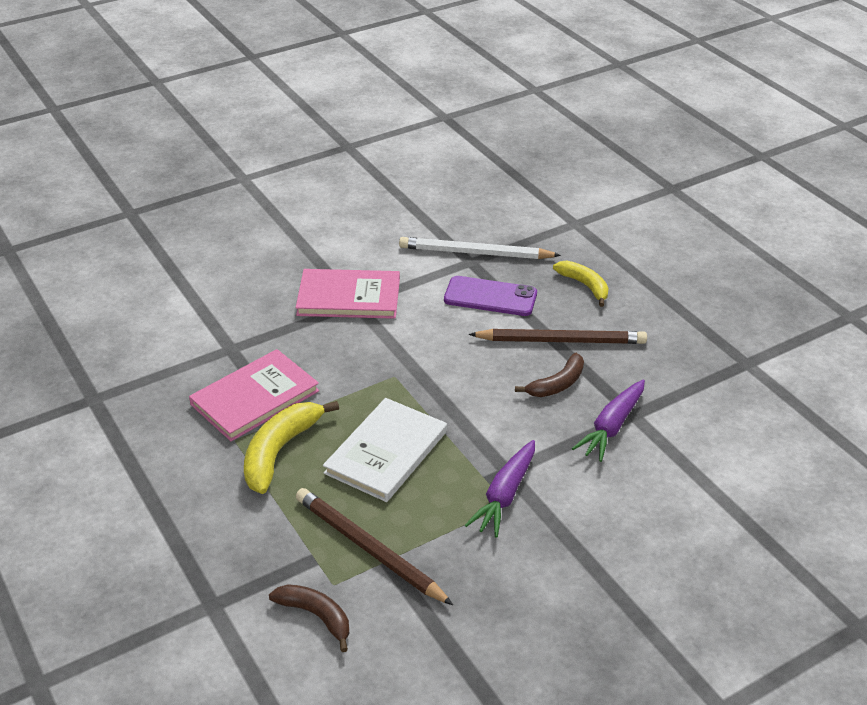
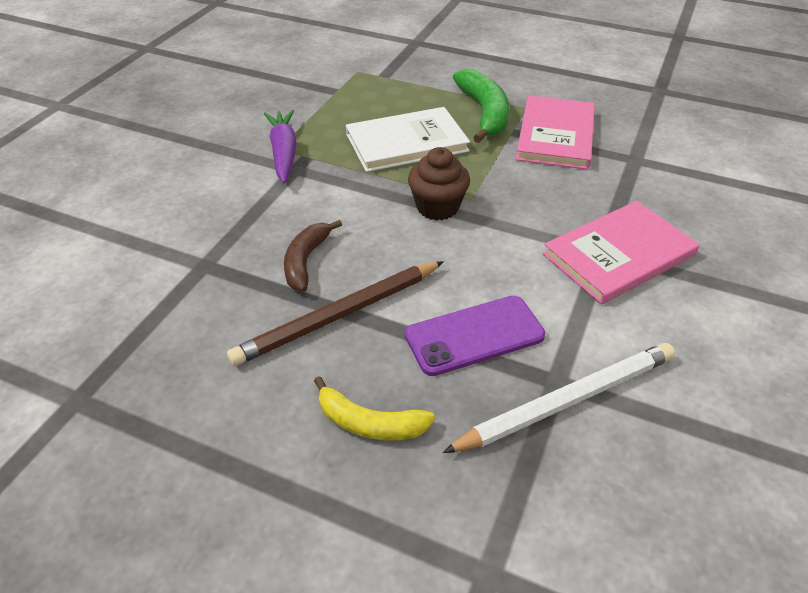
camera: 145 degrees right, 5 degrees up
yellow banana [244,401,339,494] -> green banana [453,69,509,143]
brown banana [269,584,349,652] -> none
brown pencil [296,488,453,605] -> none
white book [323,398,447,502] -> white book turned 75 degrees clockwise [346,107,470,172]
purple carrot [572,379,645,462] -> none
none -> brown cupcake [408,147,470,221]

